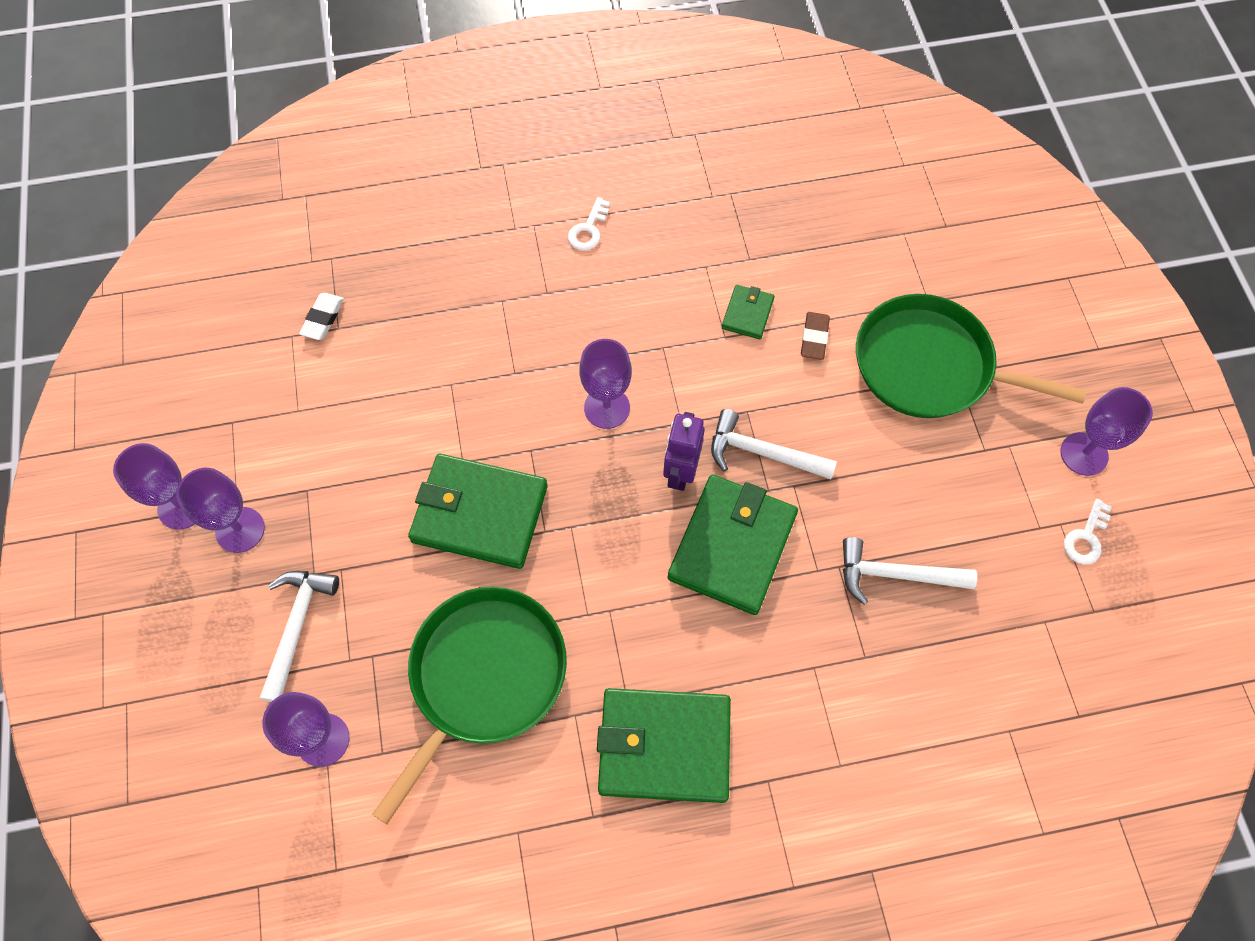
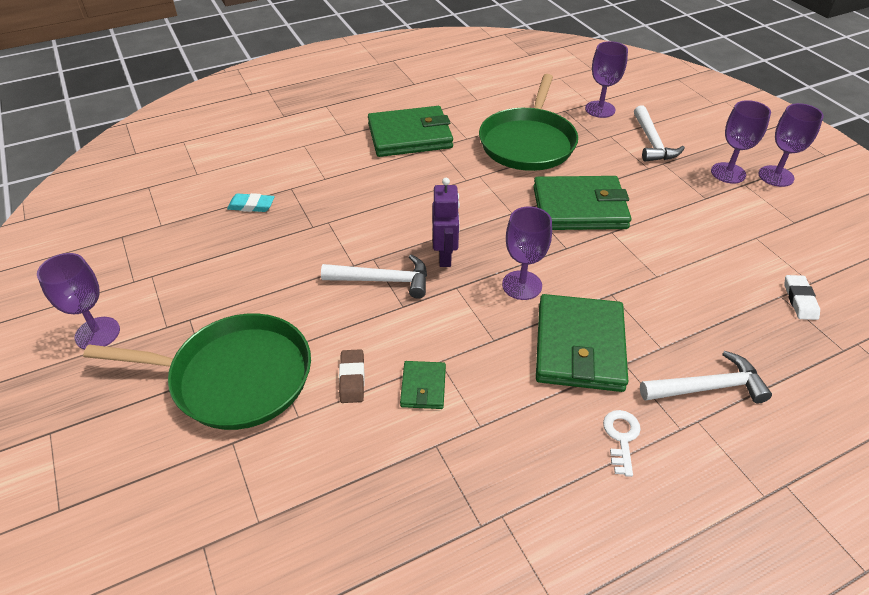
camera: 165 degrees right, 20 degrees down
green wallet [668,475,798,615] -> green wallet moved to [536,294,628,392]
white hammer [843,537,977,605] -> white hammer moved to [640,351,772,403]
white key [1064,499,1112,564] -> none
none -> turquoise eraser [227,193,275,212]

